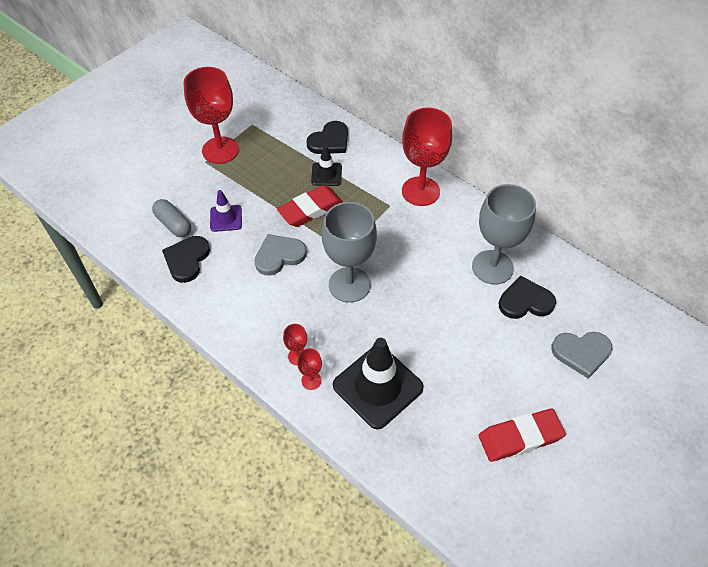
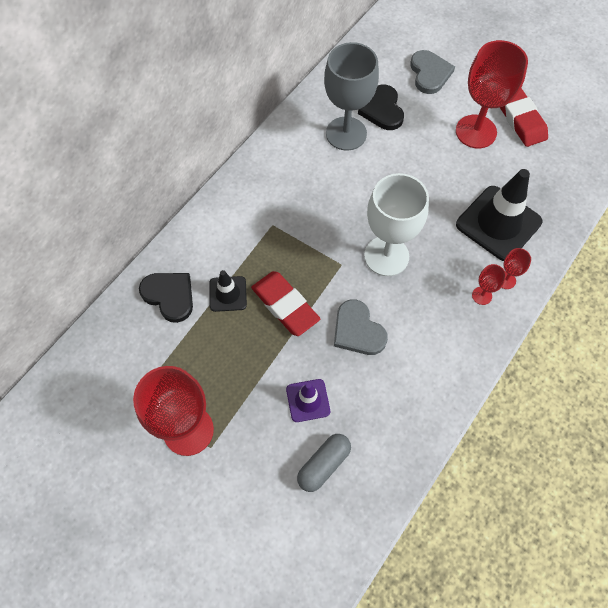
camera: 95 degrees left, 10 degrees up
black heart [162,236,210,283] -> none
grey goblet [322,202,377,303] -> white goblet [364,173,429,276]
red goblet [402,108,452,206] -> red goblet moved to [456,40,528,148]

